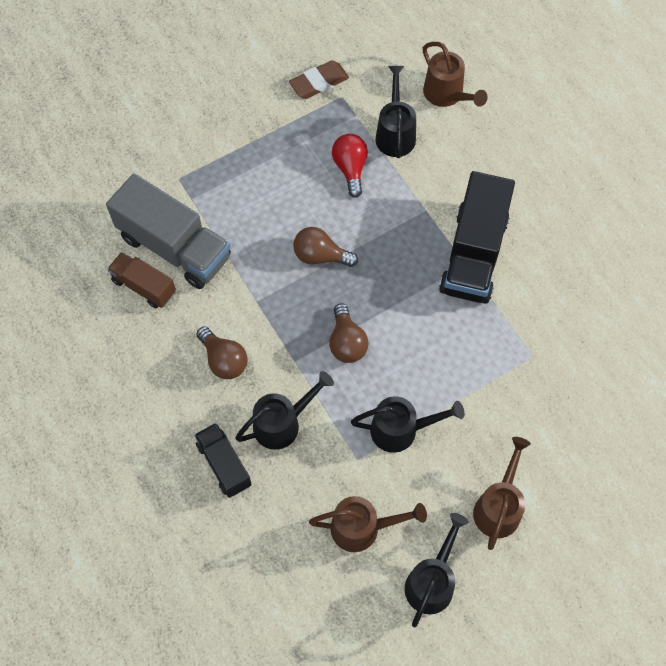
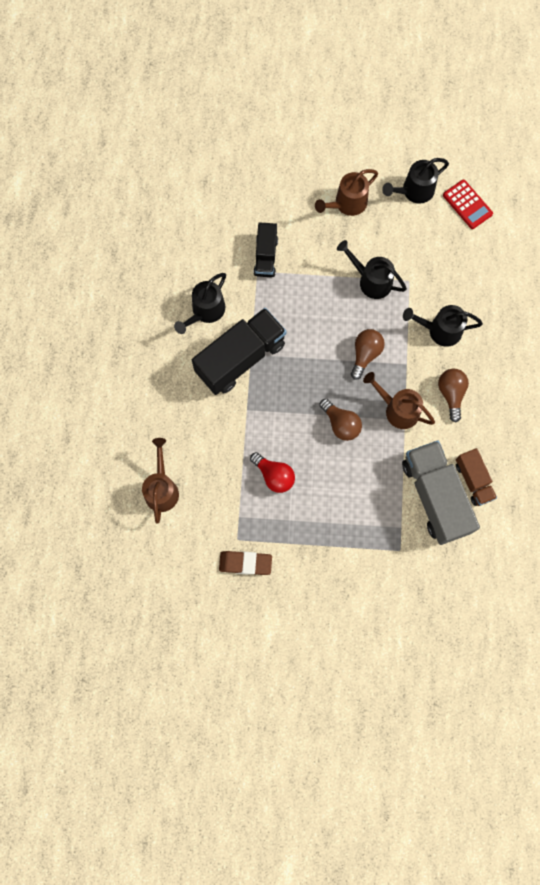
camera: 145 degrees left, 10 degrees up
black truck [194,423,252,498] -> black truck moved to [254,222,278,277]
brown watering can [309,496,427,552] -> brown watering can moved to [363,372,435,429]
red light bulb [332,134,368,198] -> red light bulb turned 75 degrees counterclockwise [250,452,295,493]
black watering can [375,66,416,158] -> black watering can moved to [174,273,226,334]
none -> red calculator [443,180,493,229]

